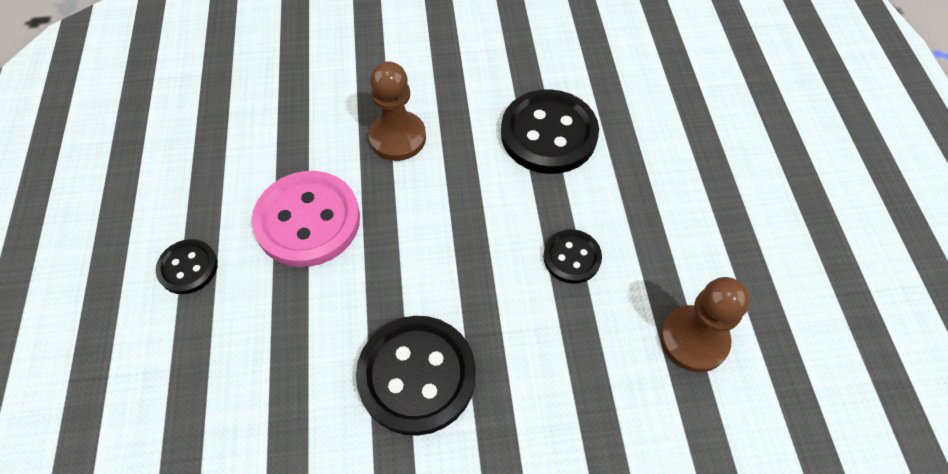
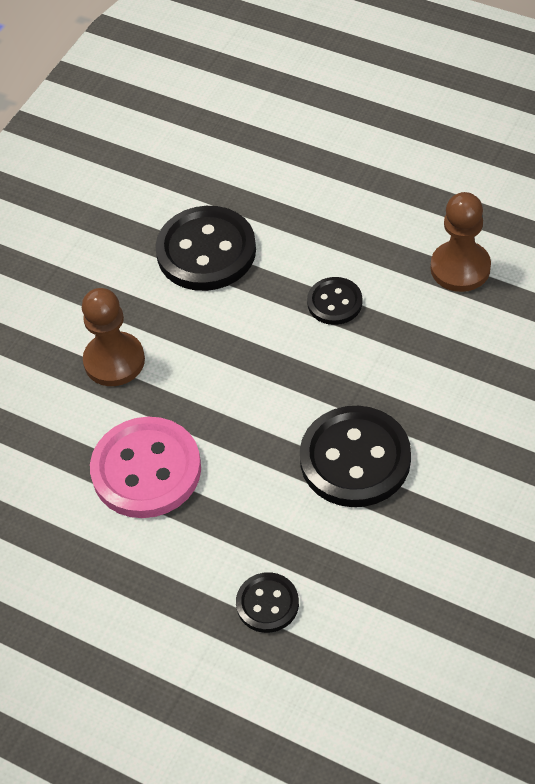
camera: 50 degrees left, 5 degrees down
black button [156,239,218,294] -> black button moved to [236,572,299,633]

